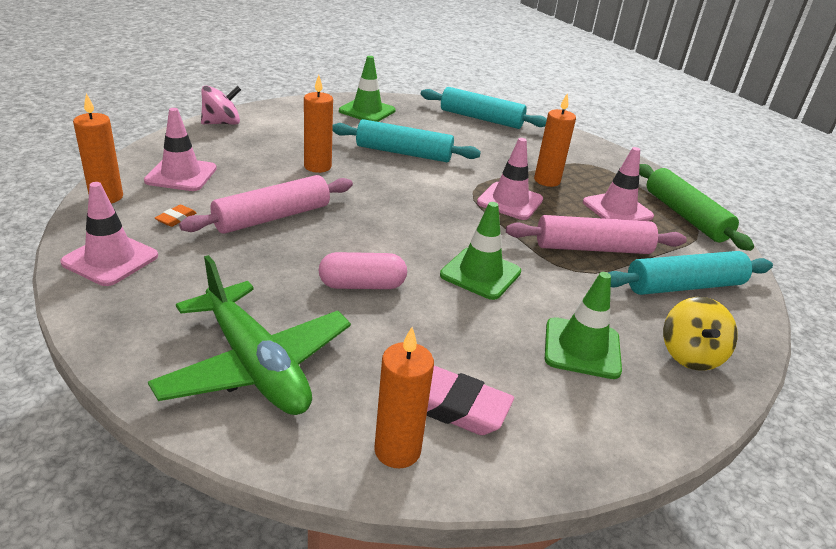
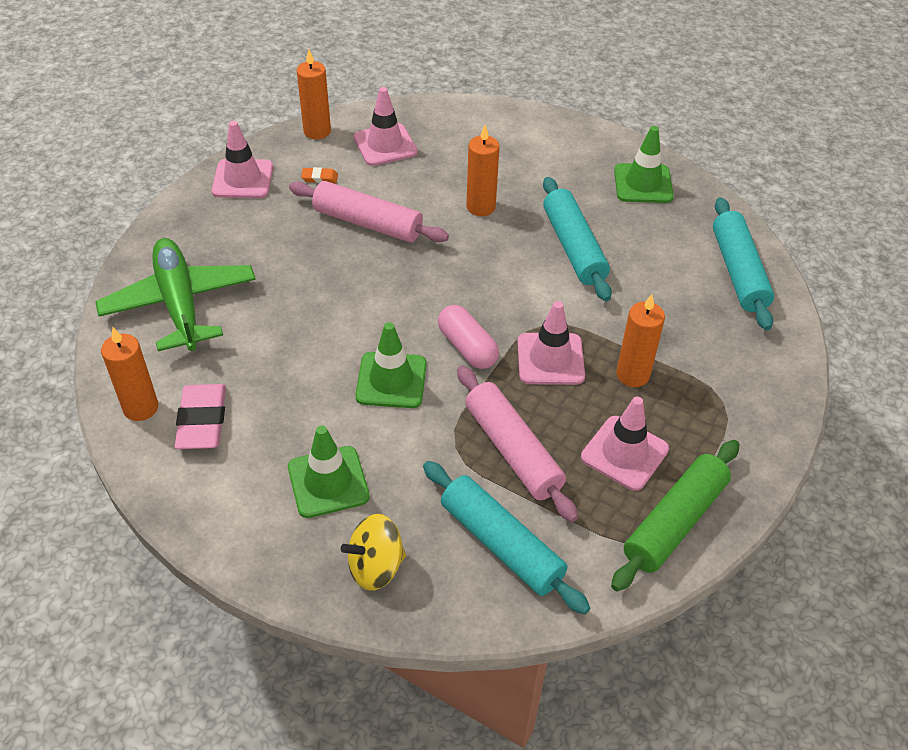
camera: 65 degrees right, 15 degrees up
green plane [148,255,351,415] -> green plane turned 135 degrees clockwise [95,238,256,351]
pink spinning top [201,86,241,125] -> none
pink capsule [318,252,407,289] -> pink capsule moved to [438,305,499,369]

